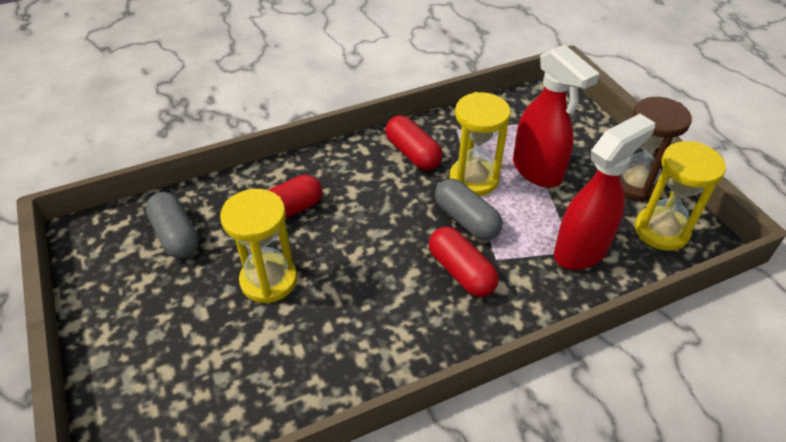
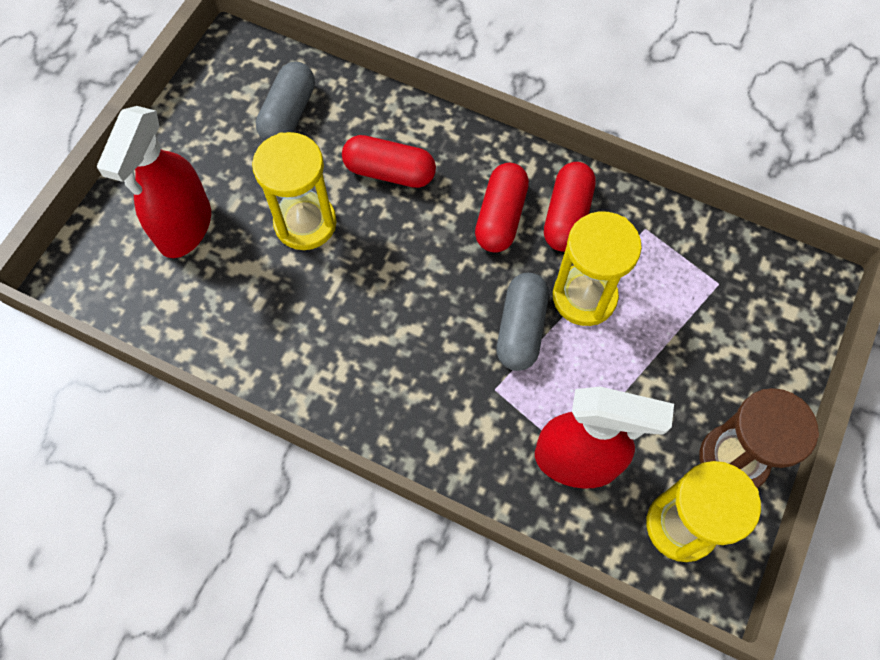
camera: 50 degrees right, 20 degrees up
red capsule [429,227,499,297] -> red capsule moved to [475,163,529,252]
red spray bottle [513,44,600,188] -> red spray bottle moved to [97,106,211,258]

